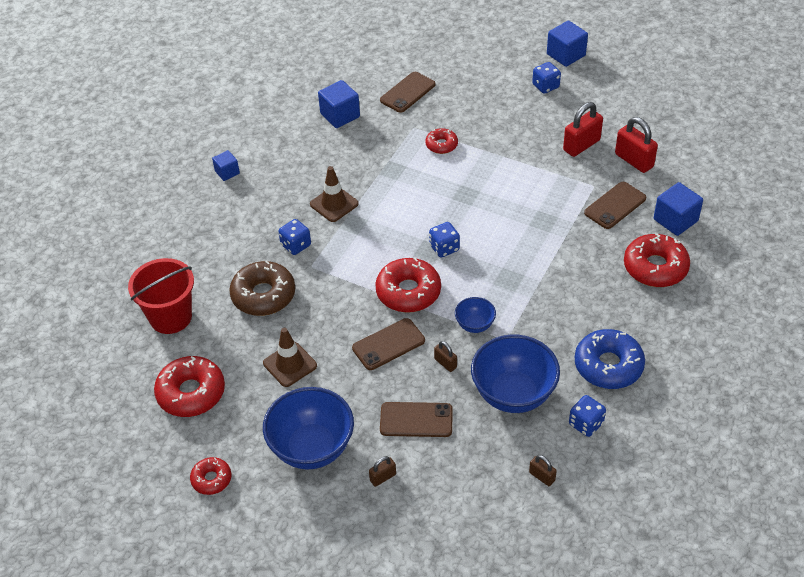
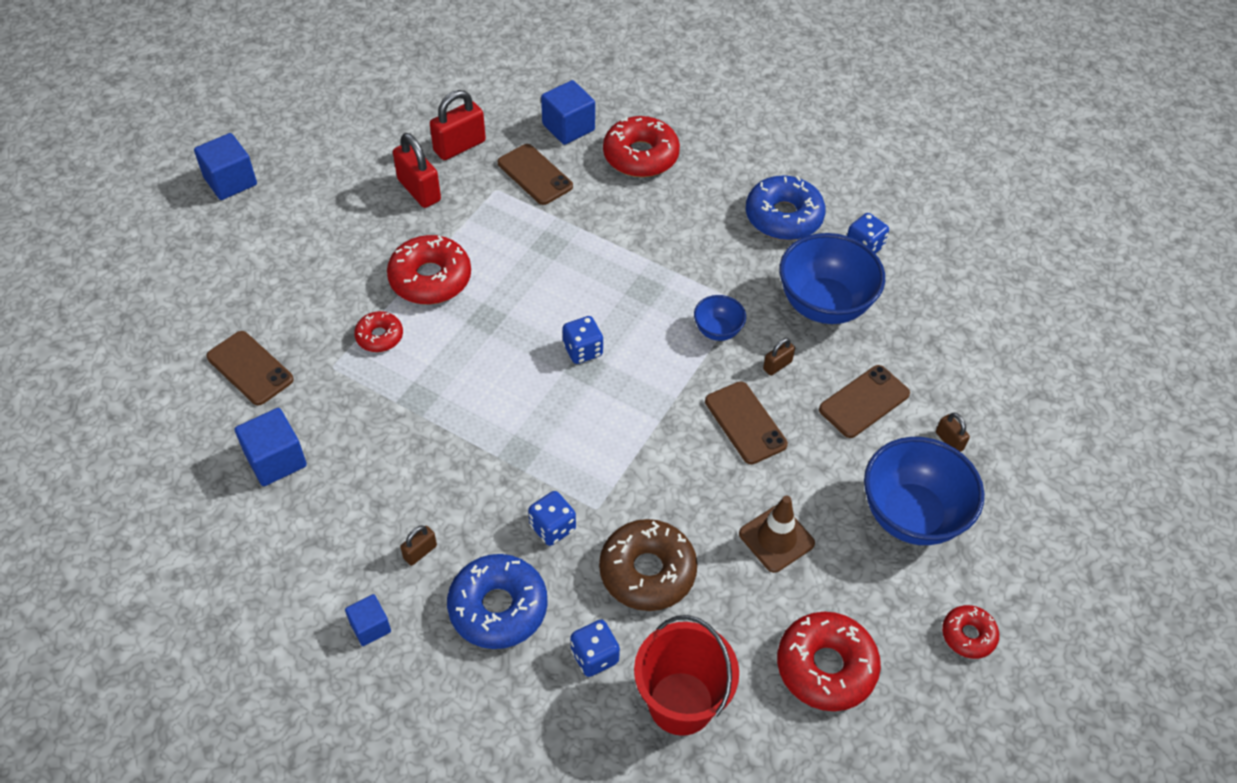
camera: 90 degrees left, 5 degrees up
brown traffic cone [310,166,359,222] -> none
red donut [376,258,441,313] -> red donut moved to [387,235,471,305]
brown phone [380,402,453,437] -> brown phone turned 45 degrees clockwise [819,365,910,438]
brown padlock [529,455,557,486] -> brown padlock moved to [400,526,437,566]
blue dice [532,62,561,94] -> blue dice moved to [570,620,620,677]
none -> blue donut [447,554,548,649]

